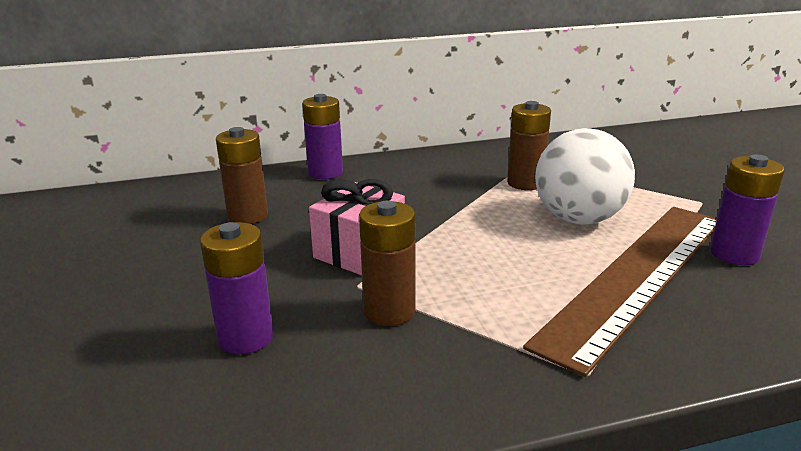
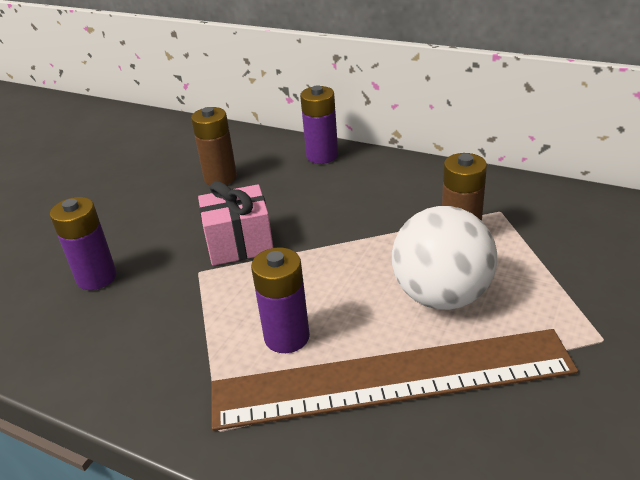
camera: 45 degrees right, 10 degrees up
brown battery [359,200,416,326] -> none
purple battery [710,154,784,265] -> purple battery moved to [251,247,310,353]

